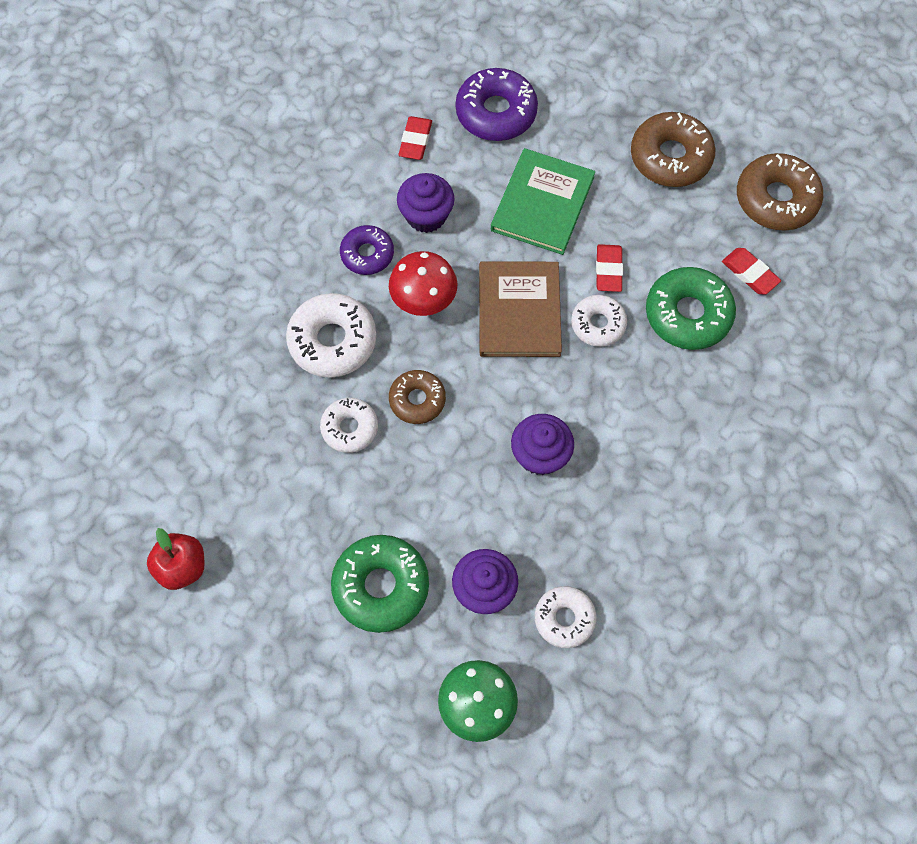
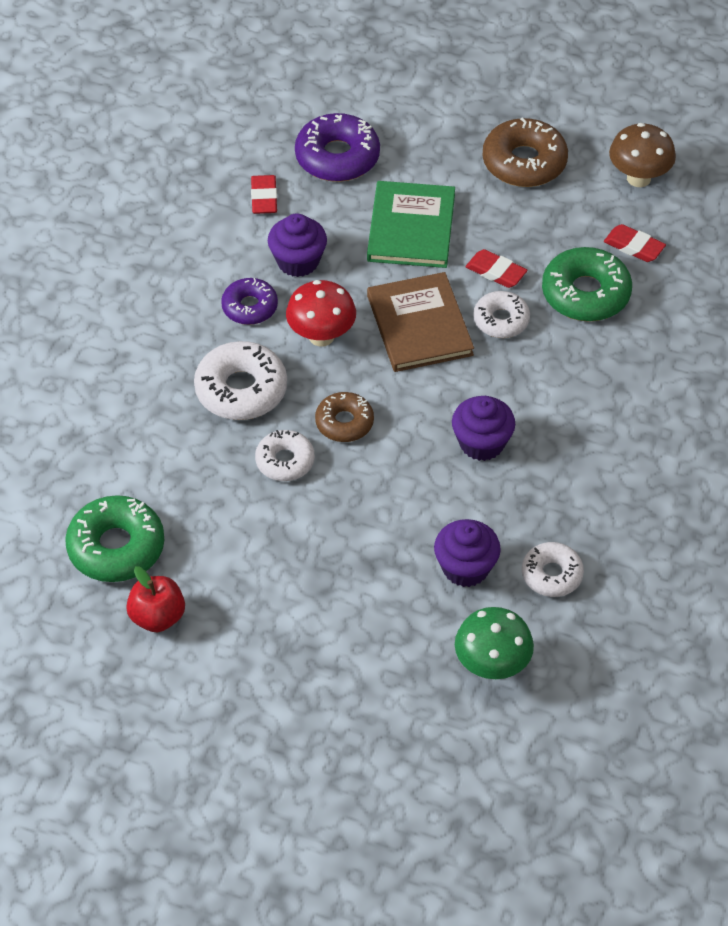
camera: 15 degrees left, 15 degrees down
green donut [331,535,429,633] -> green donut moved to [65,495,164,582]
red eraser [596,244,623,292] -> red eraser turned 45 degrees counterclockwise [466,249,527,288]
brown donut [737,153,823,231] -> brown mushroom [609,123,676,187]

